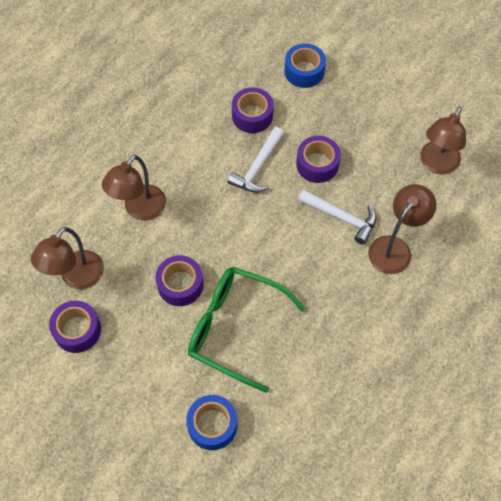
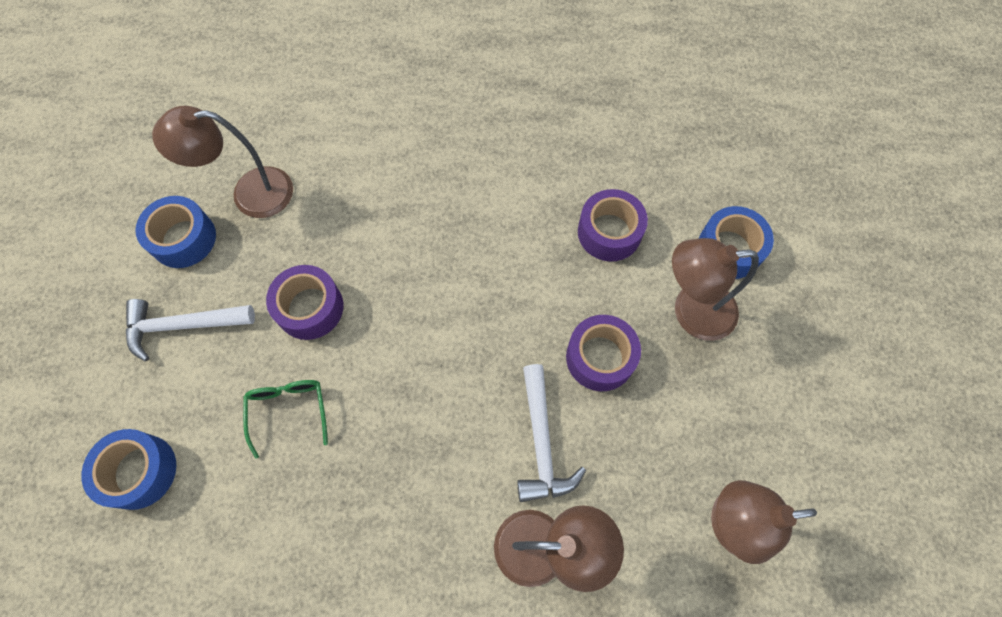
camera: 55 degrees right, 5 degrees up
purple tape [49,301,101,353] -> blue tape [135,196,216,268]
brown lamp [102,155,166,221] -> brown lamp moved to [672,238,759,341]
green glasses [188,267,306,393] -> green glasses [243,380,328,459], size x0.49
white hammer [227,127,284,193] -> white hammer moved to [126,299,255,361]

